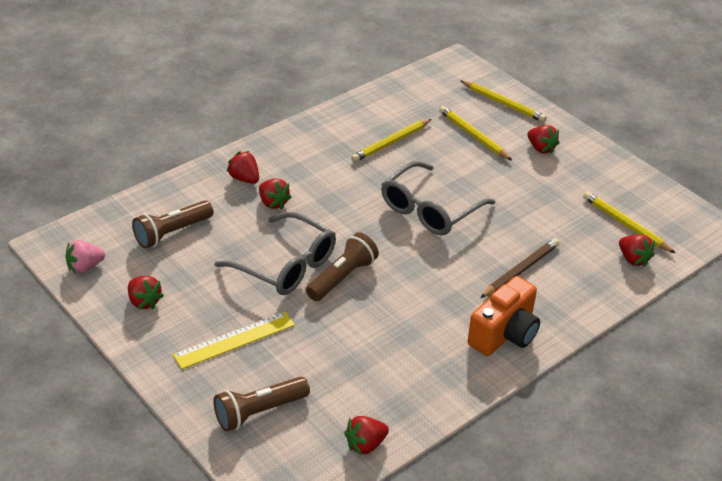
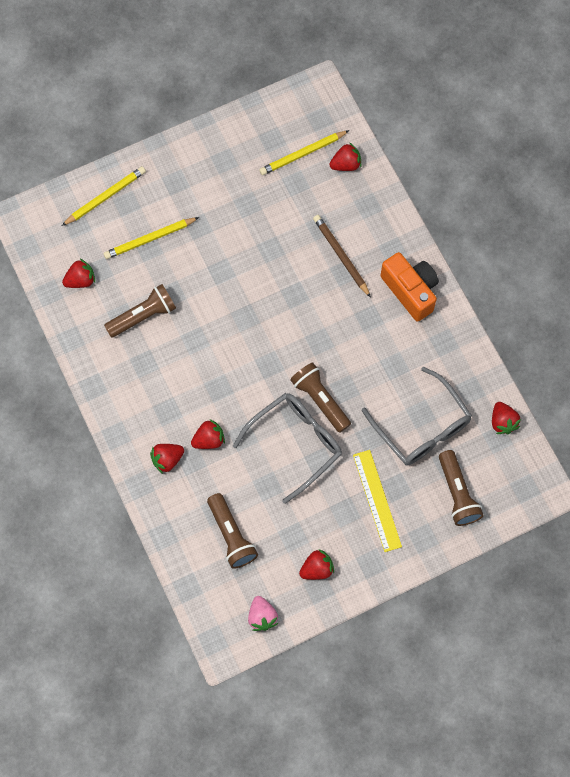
camera: 75 degrees left, 30 degrees up
yellow pencil [351,119,432,162] -> brown flashlight [104,284,176,338]
grey glasses [381,161,495,235] -> grey glasses moved to [362,367,472,466]
red strawberry [527,125,560,154] -> red strawberry moved to [62,259,95,288]

